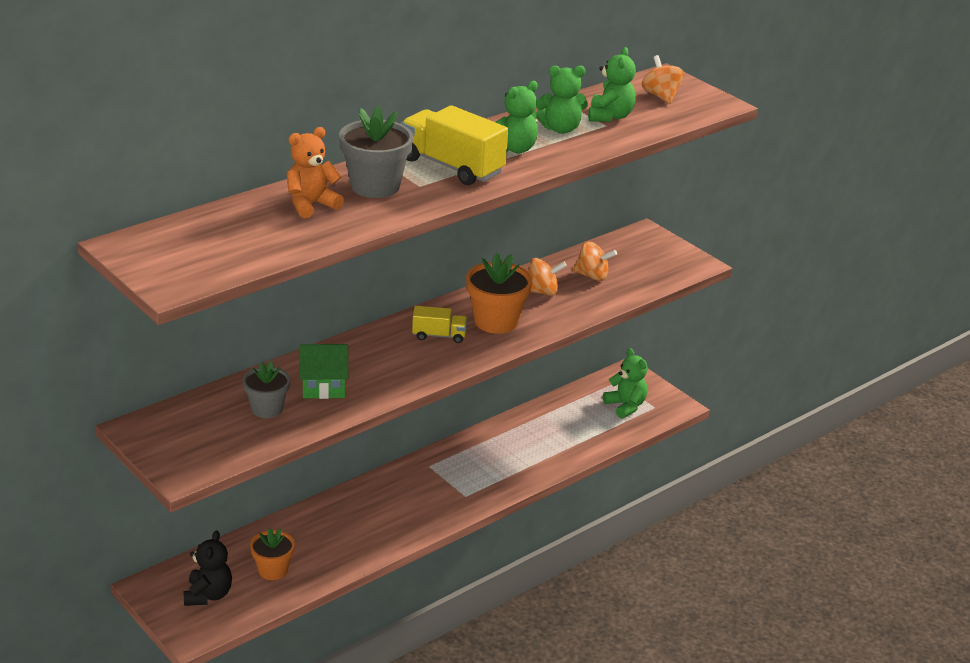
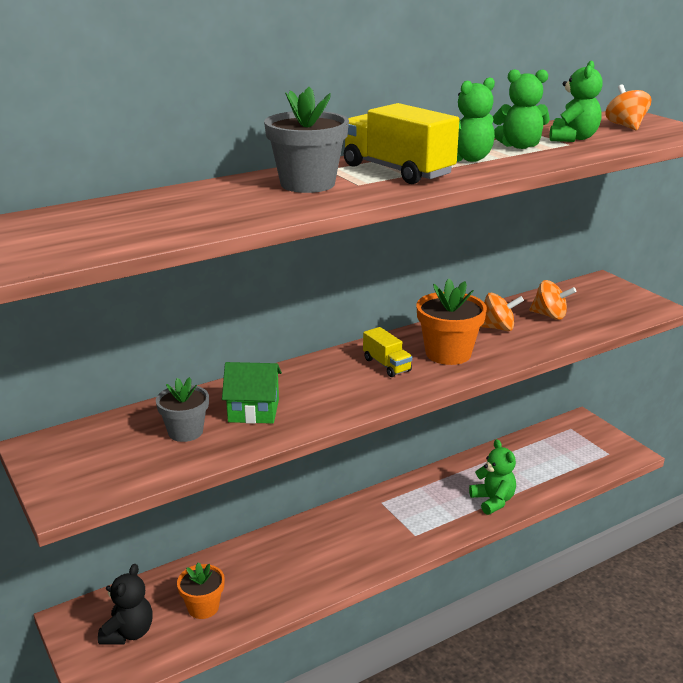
camera: 10 degrees right, 5 degrees down
orange teddy bear [287,127,344,218] -> none
yellow truck [412,306,467,343] -> yellow truck turned 45 degrees clockwise [363,327,412,377]
green teddy bear [603,348,648,419] -> green teddy bear moved to [469,439,516,515]

